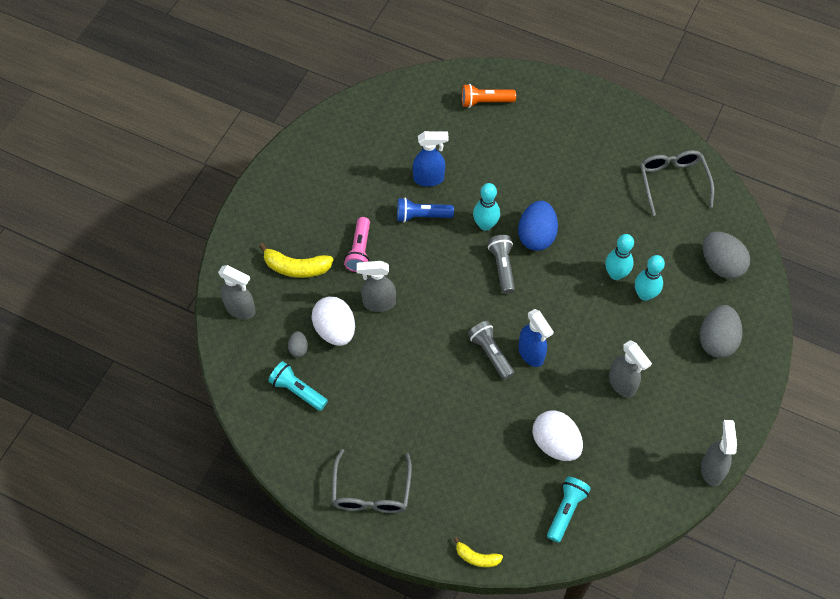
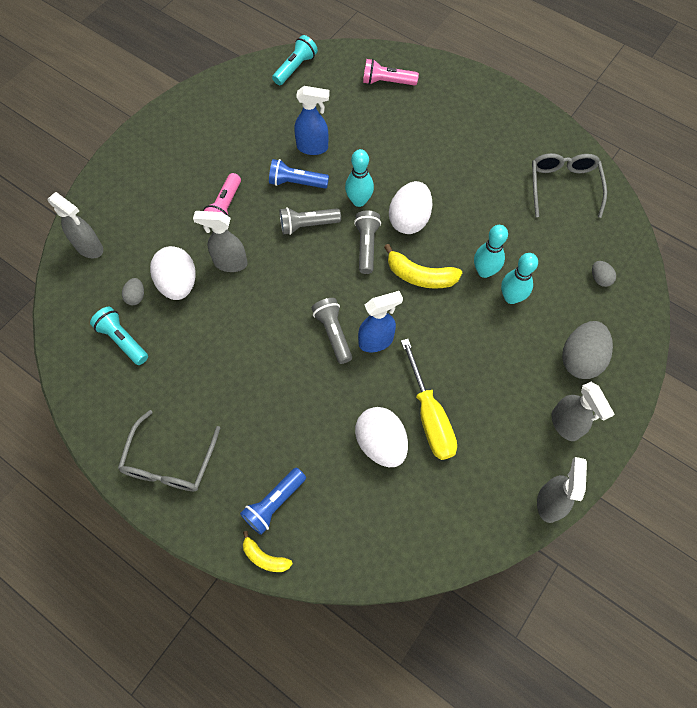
camera: 10 degrees right, 5 degrees up
yellow banana [259,243,333,278] -> yellow banana moved to [384,244,462,289]
orange flashlight [462,84,516,108] -> pink flashlight [363,59,419,86]
blue egg [518,201,558,251] -> white egg [389,181,432,234]
blue spray bottle [518,309,554,367] -> blue spray bottle turned 90 degrees counterclockwise [358,291,403,352]
turquoise flashlight [547,477,591,543] -> turquoise flashlight moved to [272,35,318,85]
grey spray bottle [609,340,652,398] -> grey spray bottle moved to [552,382,615,441]
grey egg [703,231,750,279] -> grey egg [592,261,616,287], size x0.49
none -> blue flashlight [240,468,306,535]
none -> grey flashlight [279,207,341,235]
none -> yellow screwdriver [401,339,457,460]

